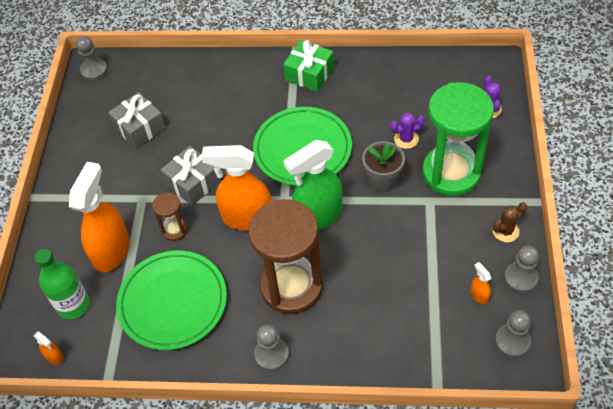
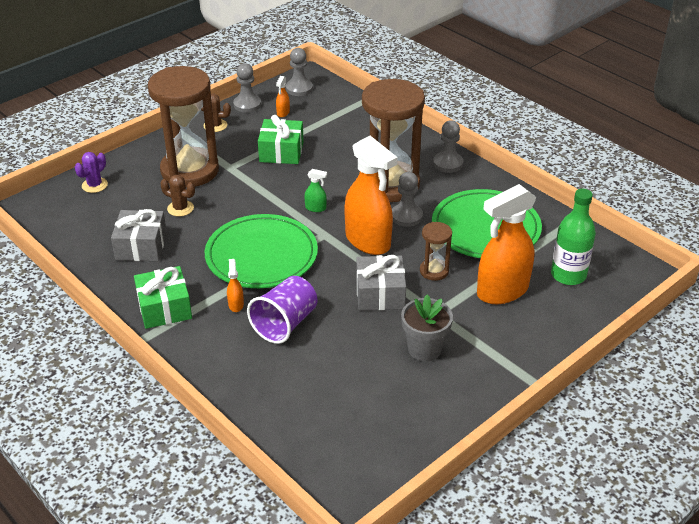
camera: 140 degrees left, 15 degrees down
orange spray bottle [34,331,64,365] -> orange spray bottle moved to [227,259,244,312]
grey pawn [76,36,108,80] -> grey pawn moved to [392,172,423,227]
grey gift [108,92,166,149] -> grey gift moved to [111,209,167,261]
green spray bottle [284,140,343,230] -> green spray bottle [305,169,327,212], size x0.40
grey flower pot [362,141,405,192] -> grey flower pot moved to [401,295,453,362]
purple cactus [390,113,425,149] -> brown cactus [160,175,195,217]
green hourglass [422,82,494,196] -> brown hourglass [148,66,219,188]
none -> purple cup [247,276,318,344]
none -> green gift [258,115,304,164]

